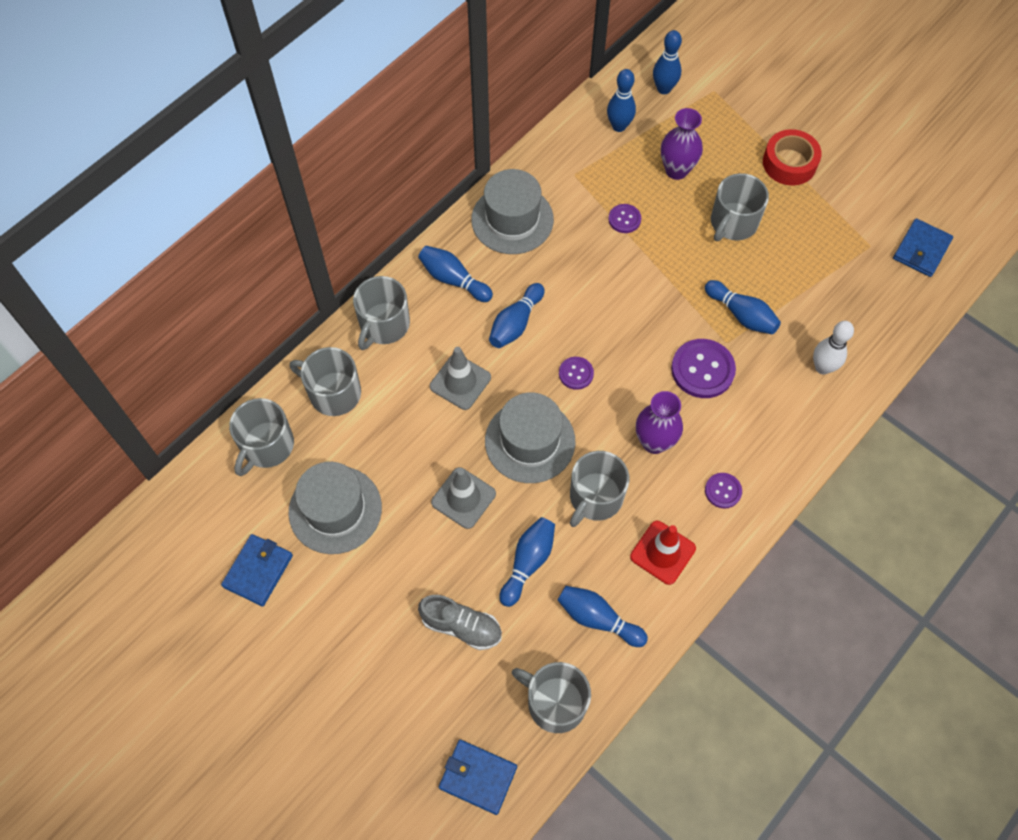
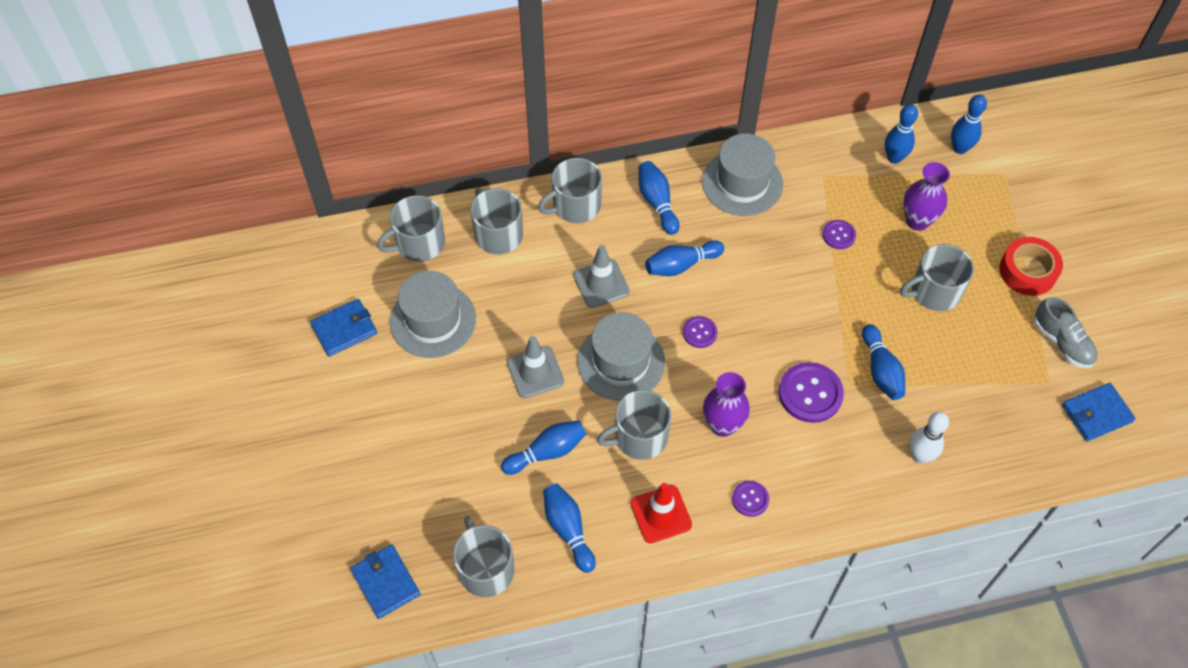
camera: 35 degrees right, 5 degrees down
grey shoe [418,595,502,650] -> grey shoe moved to [1034,297,1097,368]

